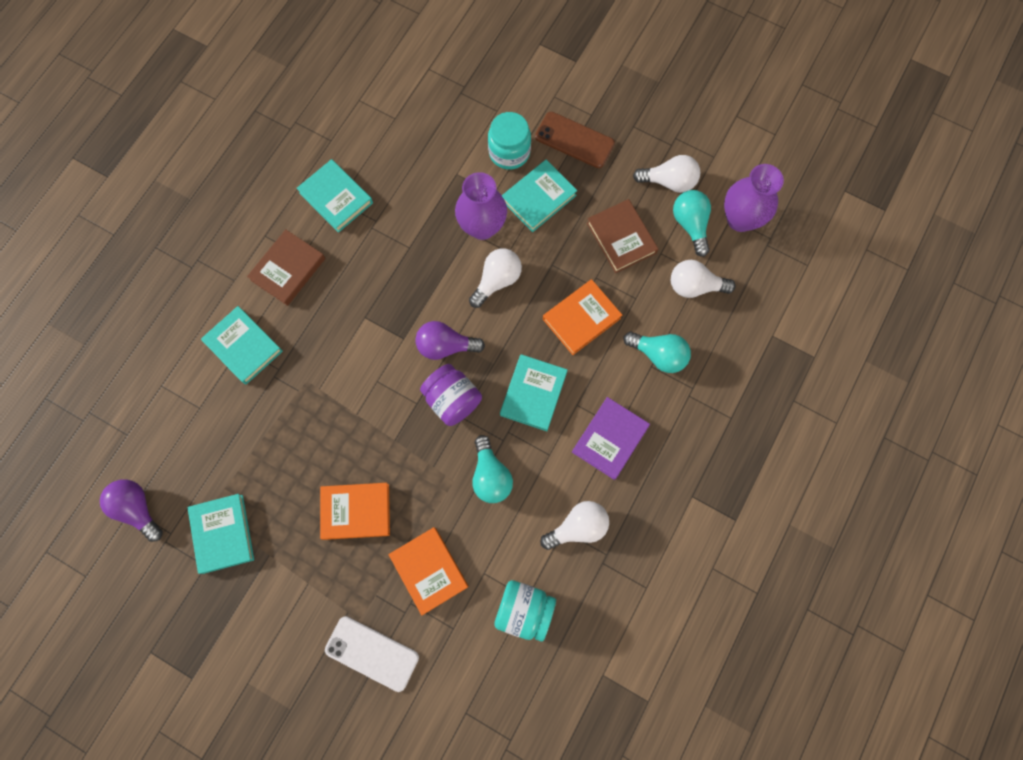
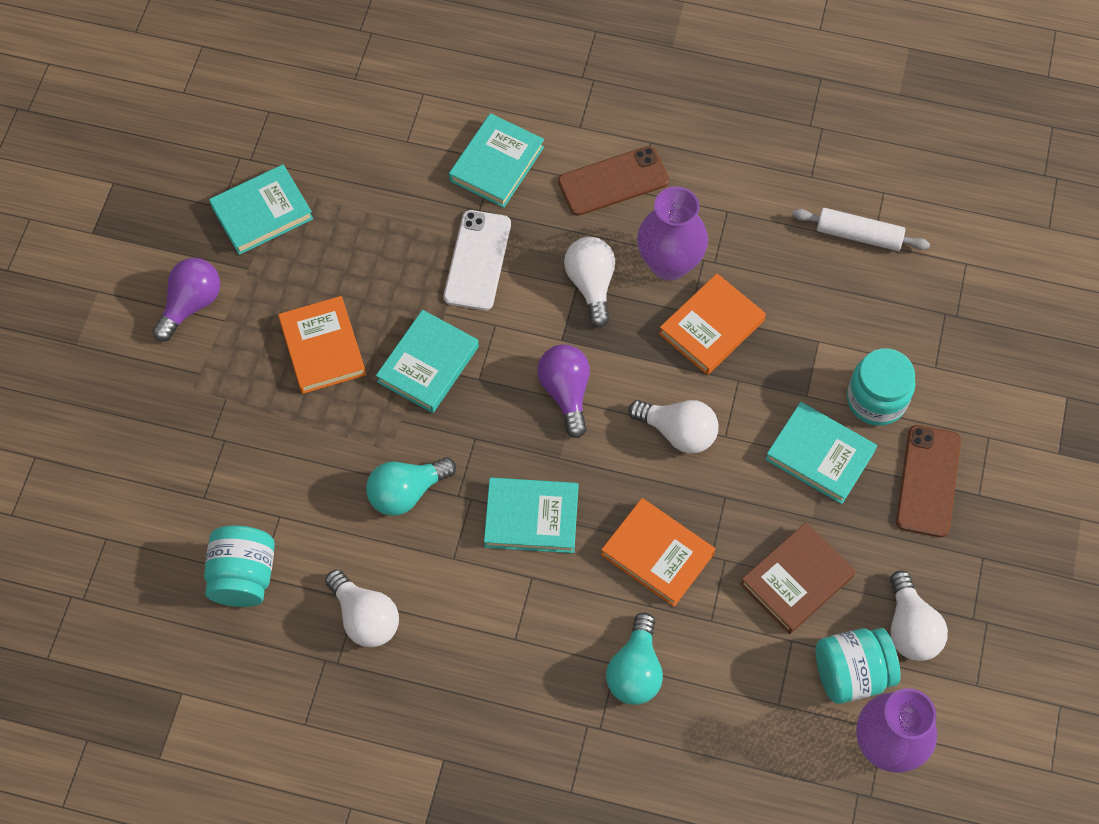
camera: 75 degrees right, 10 degrees down
purple light bulb [100,479,163,542] -> purple light bulb moved to [152,258,220,342]
brown book [247,229,325,306] -> brown phone [558,146,669,216]
turquoise book [297,159,373,233] -> turquoise book moved to [376,310,479,413]
white phone [325,616,419,692] -> white phone moved to [444,210,511,310]
orange book [388,527,469,615] -> orange book moved to [659,273,766,375]
purple jar [420,364,482,426] -> none
purple vase [455,172,507,240] -> purple vase moved to [637,186,708,280]
purple book [572,397,650,480] -> none
white light bulb [671,260,736,298] -> white light bulb moved to [564,237,615,328]
turquoise light bulb [673,190,711,257] -> turquoise jar [815,628,900,704]
none -> white rolling pin [792,208,930,251]

